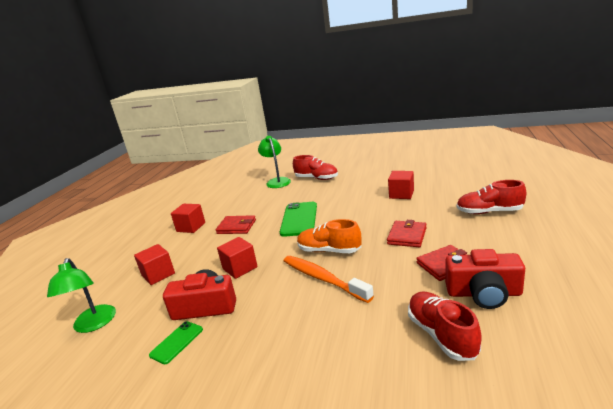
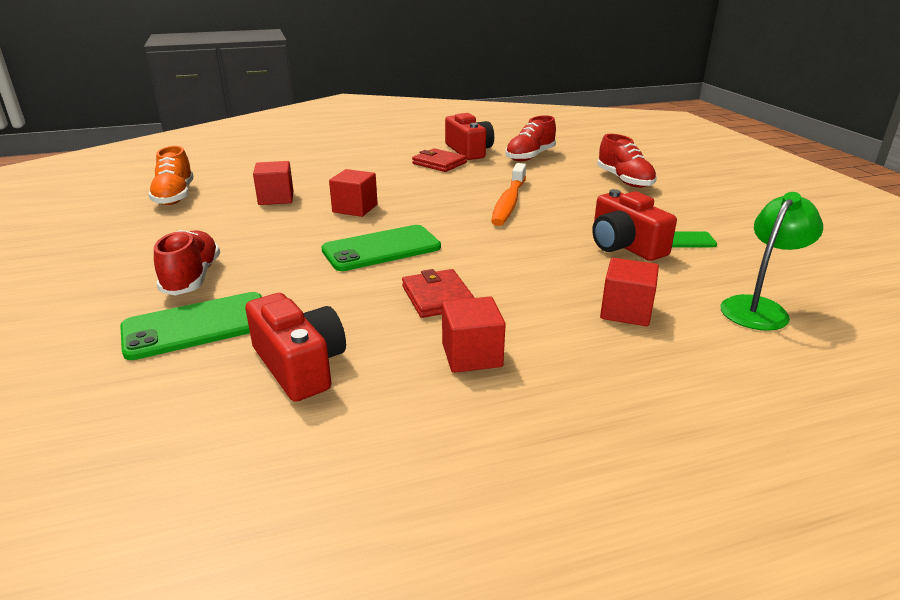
camera: 125 degrees left, 5 degrees up
red cube [217,237,258,279] -> red cube moved to [329,169,378,217]
green lamp [258,136,291,188] -> green phone [120,292,262,360]
orange shoe [297,219,361,253] -> orange shoe moved to [148,146,194,205]
red wallet [387,220,427,247] -> none
red shoe [456,180,526,214] -> red shoe moved to [597,134,657,188]
none -> red camera [245,293,346,402]

